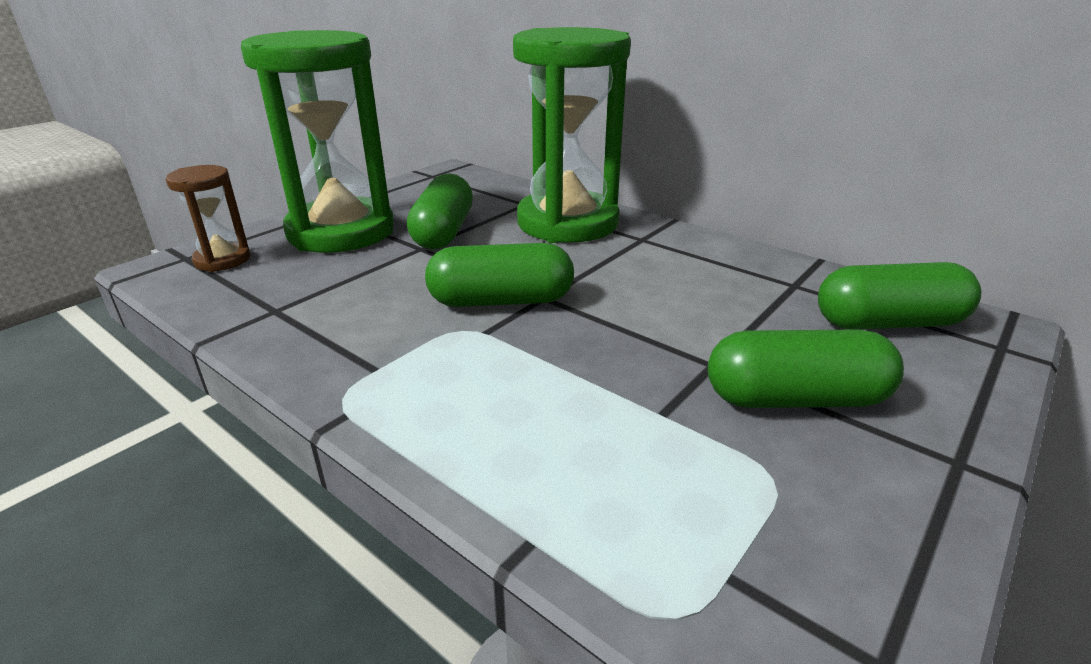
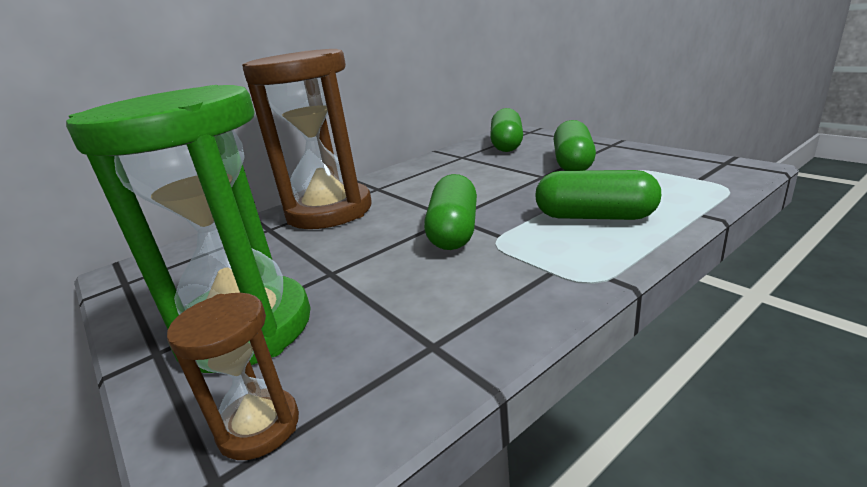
camera: 75 degrees left, 5 degrees down
green capsule [407,173,473,249] -> green capsule moved to [535,170,661,220]
green hourglass [513,27,631,243] -> brown hourglass [242,49,371,229]

